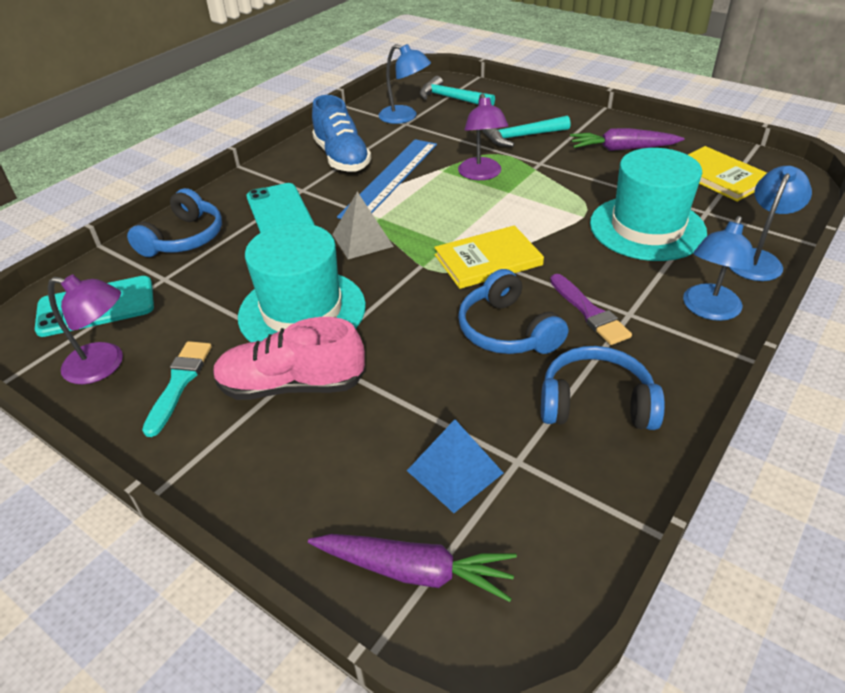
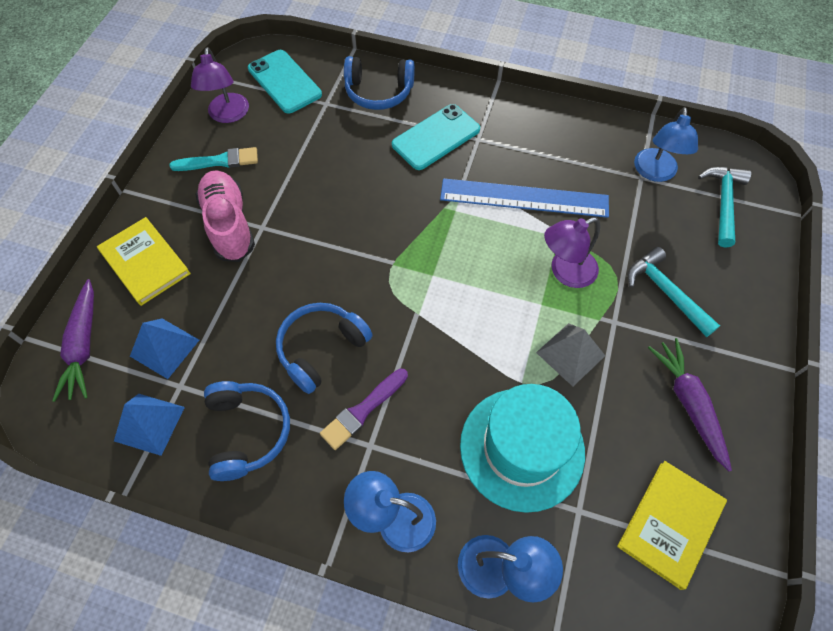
camera: 70 degrees right, 20 degrees up
turquoise hat [238,223,366,342] -> none
blue shoe [312,95,371,172] -> none
grey pyramid [332,192,394,259] -> grey pyramid moved to [536,323,605,387]
yellow book [434,225,544,289] -> yellow book moved to [97,217,191,306]
none -> blue pyramid [114,394,185,456]

